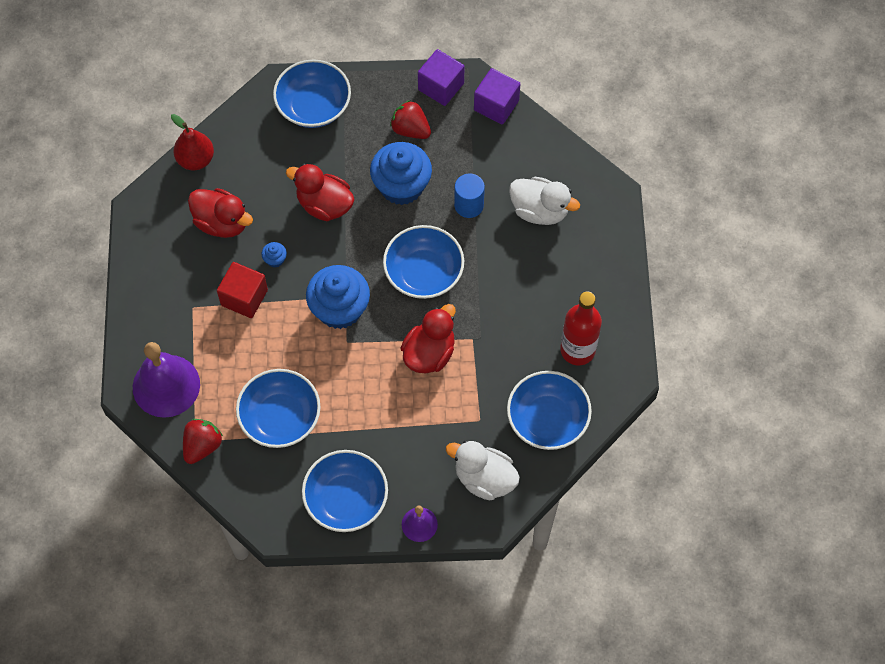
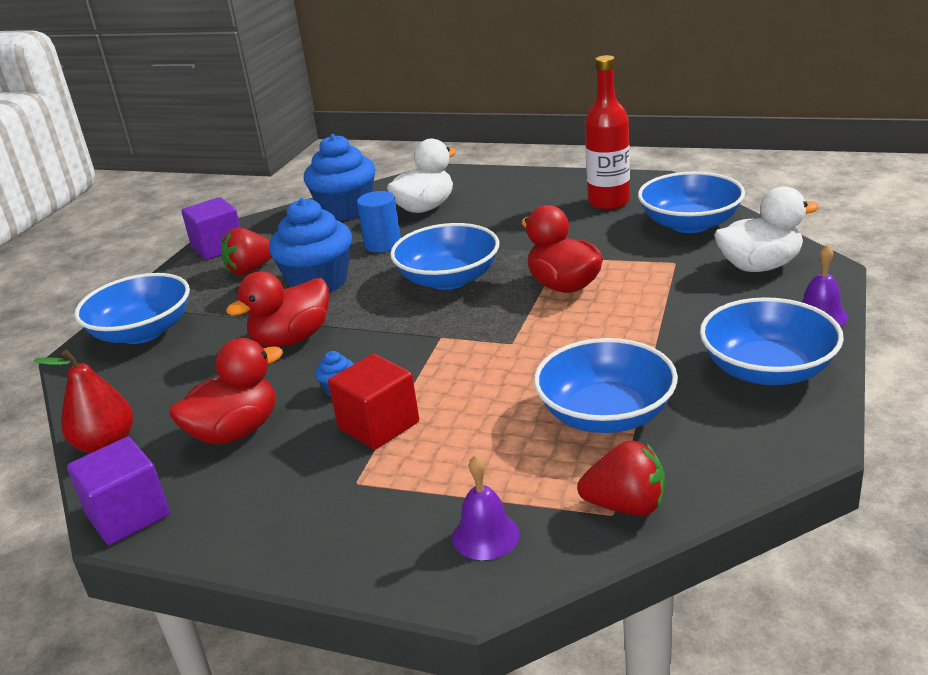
camera: 65 degrees left, 35 degrees down
purple bell [133,342,200,418] -> purple bell [452,455,519,560], size x0.52
red strawberry [183,419,223,464] -> red strawberry turned 135 degrees clockwise [577,440,665,516]
blue cupcake [306,265,370,329] -> blue cupcake moved to [304,134,375,221]
white duck [446,441,520,500] -> white duck turned 150 degrees counterclockwise [714,186,819,272]
purple cube [474,68,520,124] -> purple cube moved to [67,437,170,545]

